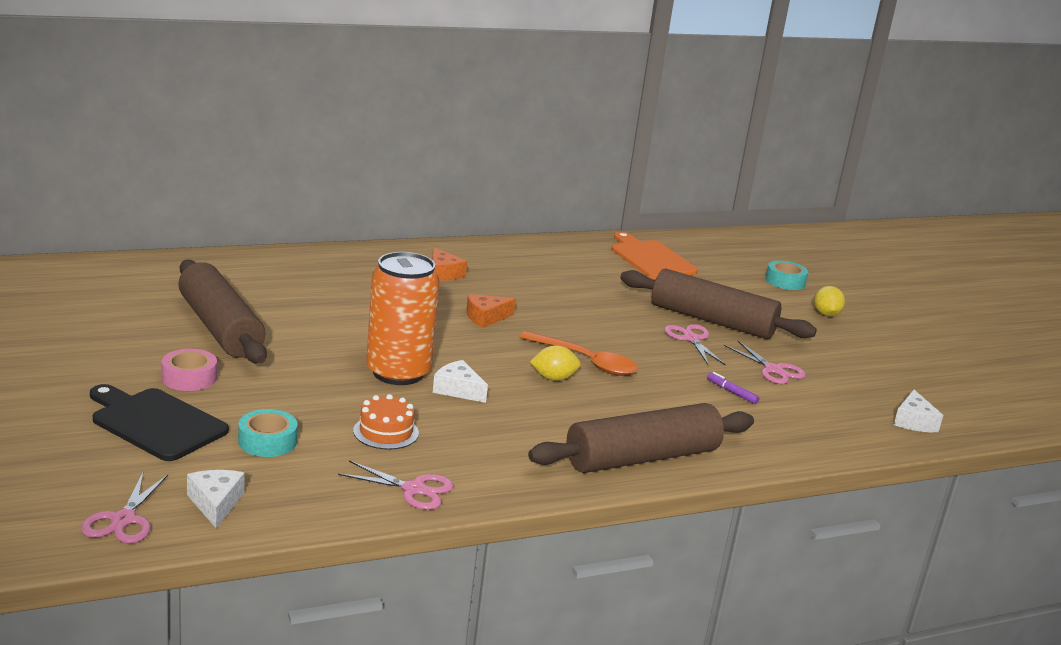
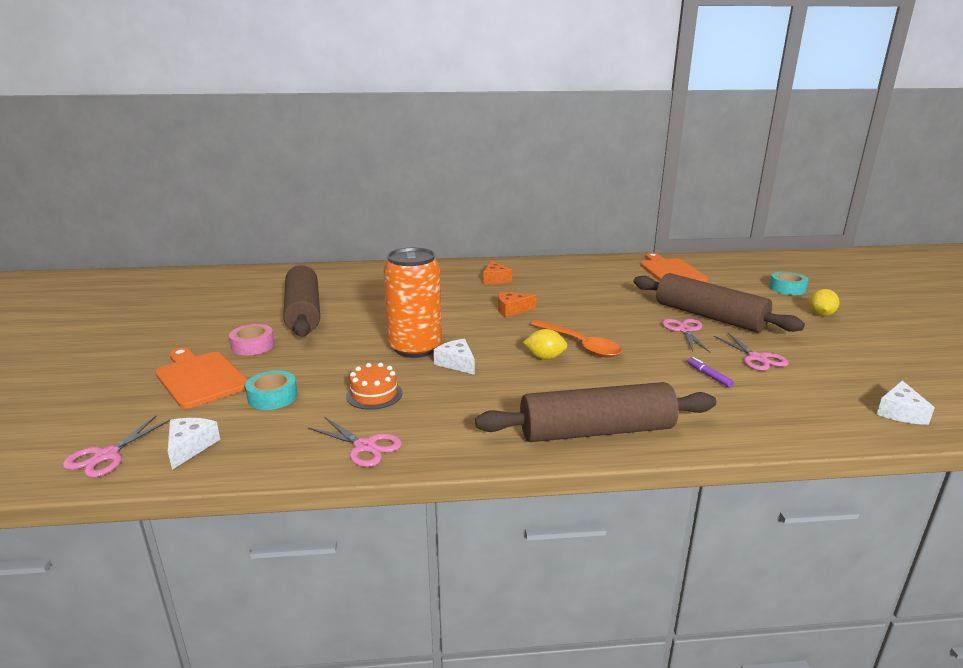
camera: 20 degrees right, 0 degrees up
black cutting board [90,384,229,461] -> orange cutting board [155,348,248,409]

